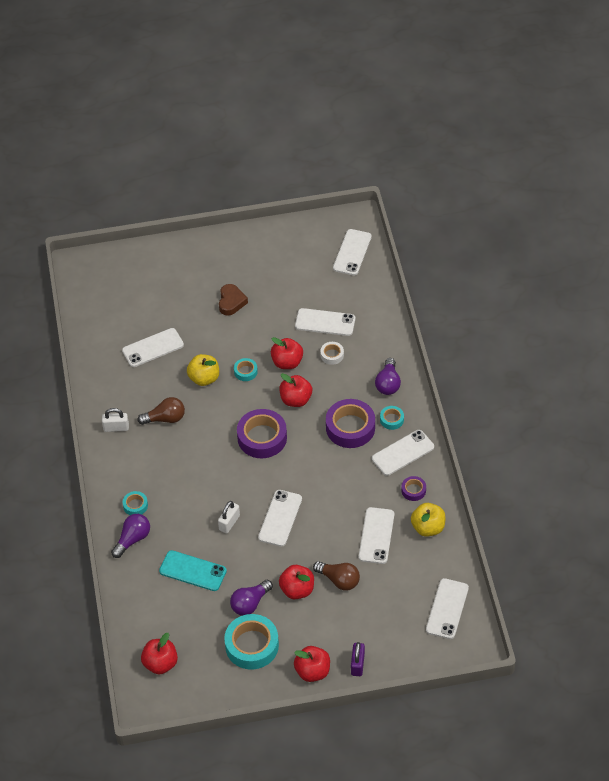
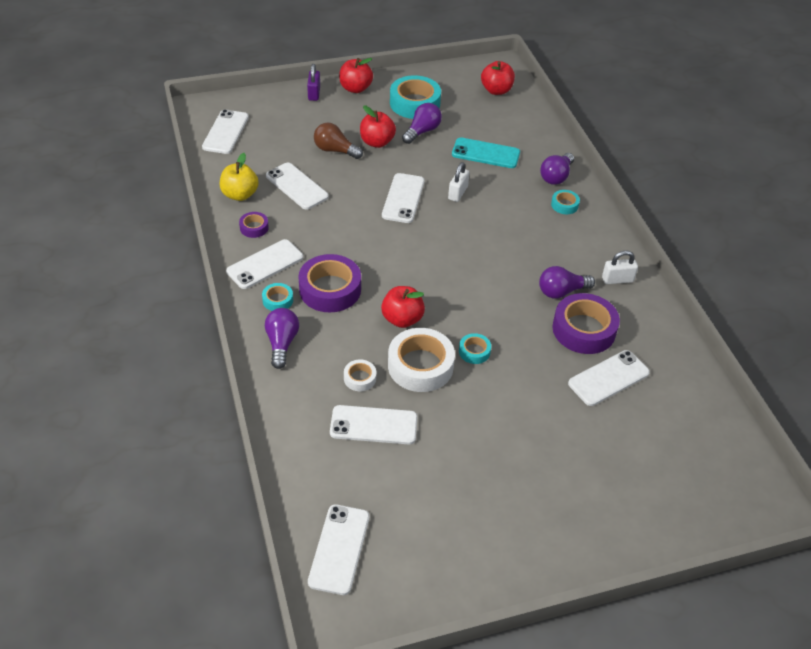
camera: 170 degrees right, 5 degrees down
brown light bulb [137,397,185,425] -> purple light bulb [539,266,595,299]
yellow apple [187,354,219,386] -> none
brown heart [219,284,248,316] -> none
purple tape [237,409,287,458] -> purple tape moved to [552,293,620,354]
red apple [271,337,303,369] -> white tape [388,328,455,392]
white phone [359,507,394,564] -> white phone turned 45 degrees counterclockwise [266,163,329,210]

